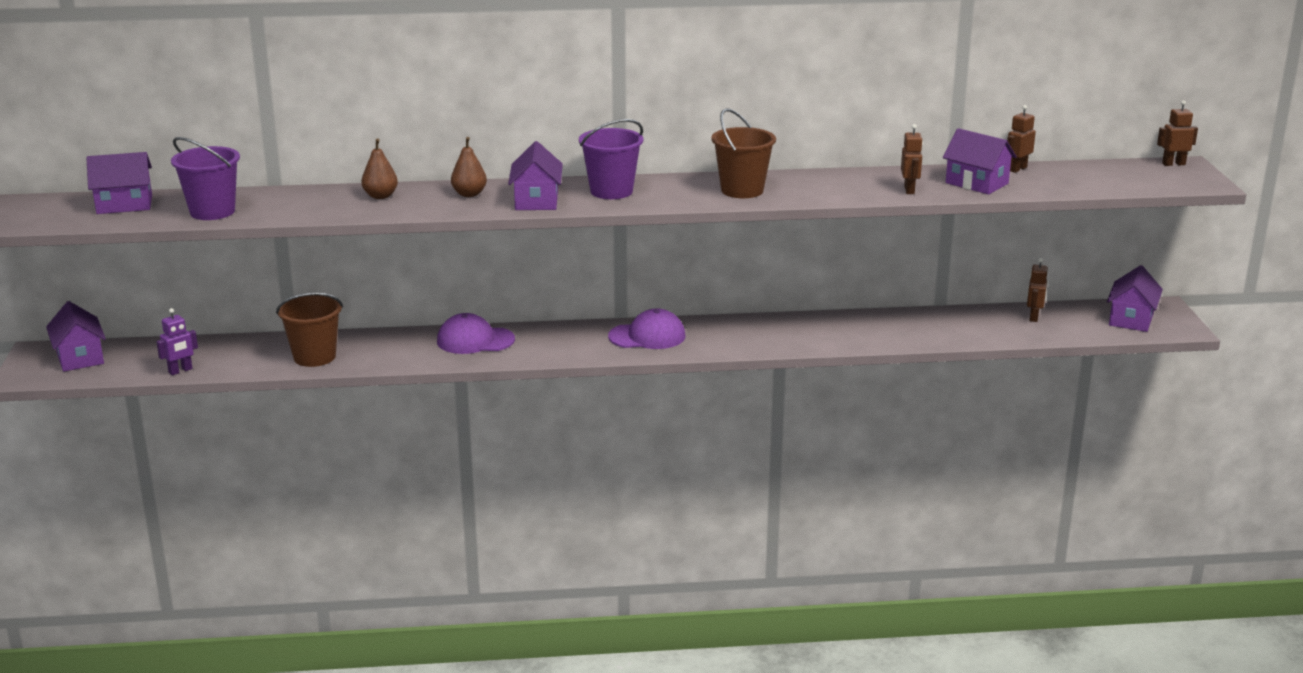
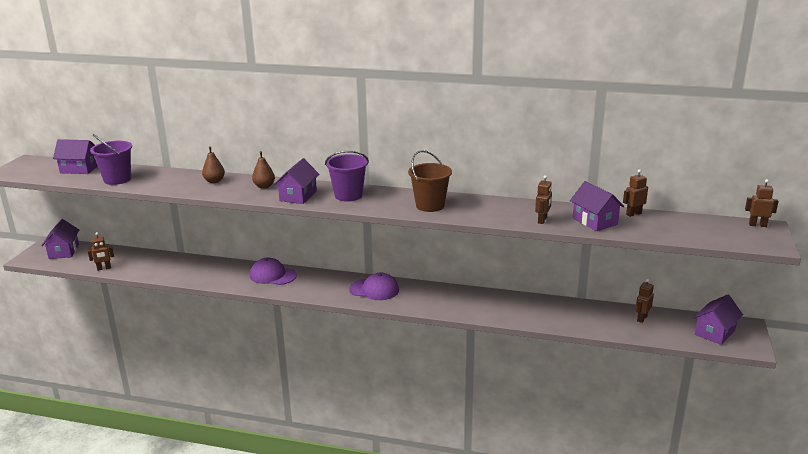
camera: 20 degrees right, 0 degrees up
purple robot [156,308,198,375] -> brown robot [88,232,114,271]
brown bucket [276,293,343,367] -> none

